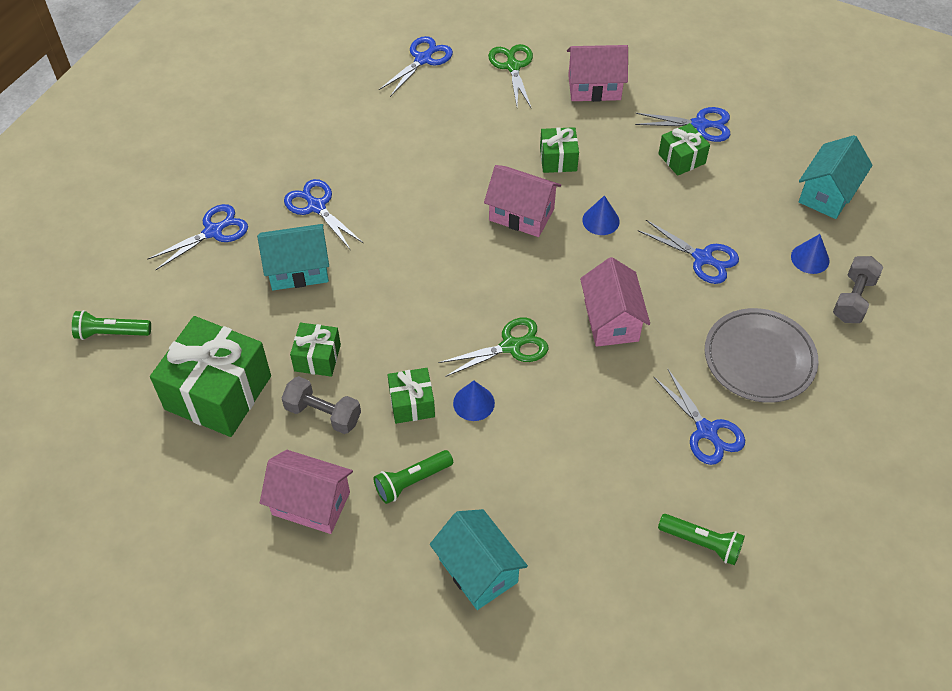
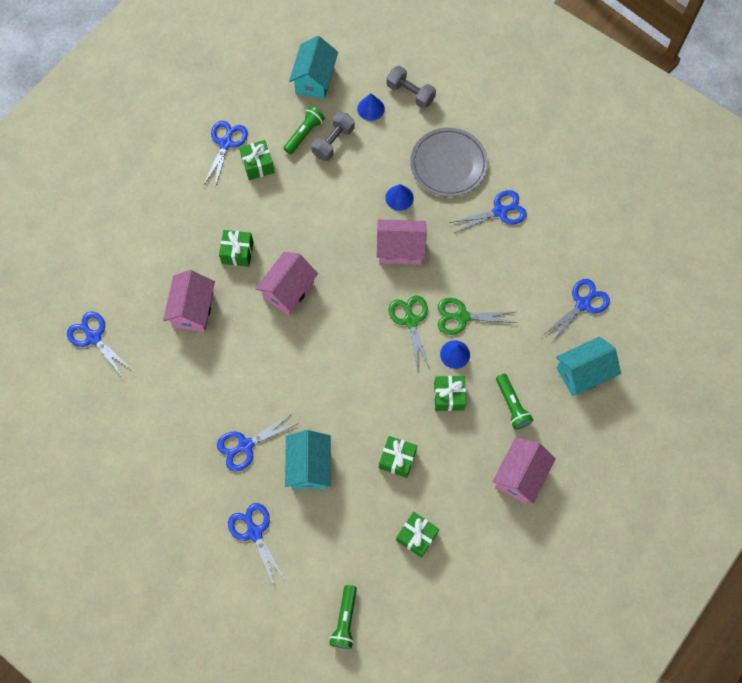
camera: 80 degrees left, 15 degrees up
green gift [150,316,271,437] -> green gift [396,512,439,558], size x0.51
grey dumbbell [282,376,361,434] -> grey dumbbell moved to [311,112,354,161]
green scissors [488,44,533,108] -> green scissors moved to [438,298,516,335]
pink house [567,45,628,102] -> pink house moved to [163,270,215,332]
blue cone [582,195,620,235] -> blue cone moved to [385,184,414,211]
blue scissors [638,220,739,284] -> blue scissors moved to [543,279,610,343]
green flashlight [658,514,745,565] -> green flashlight moved to [284,106,325,154]
turquoise house [799,135,873,219] -> turquoise house turned 60 degrees clockwise [289,36,338,99]

